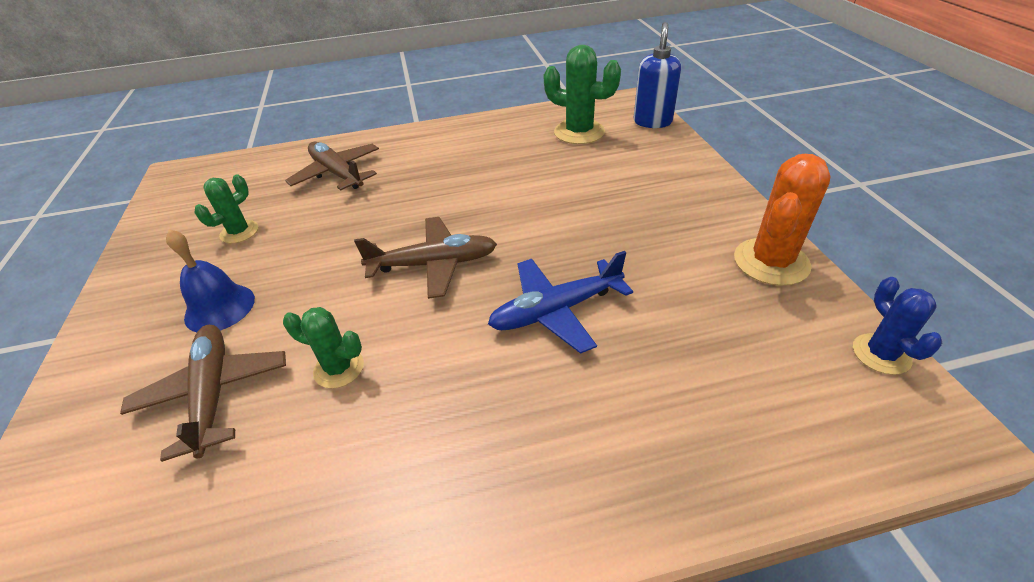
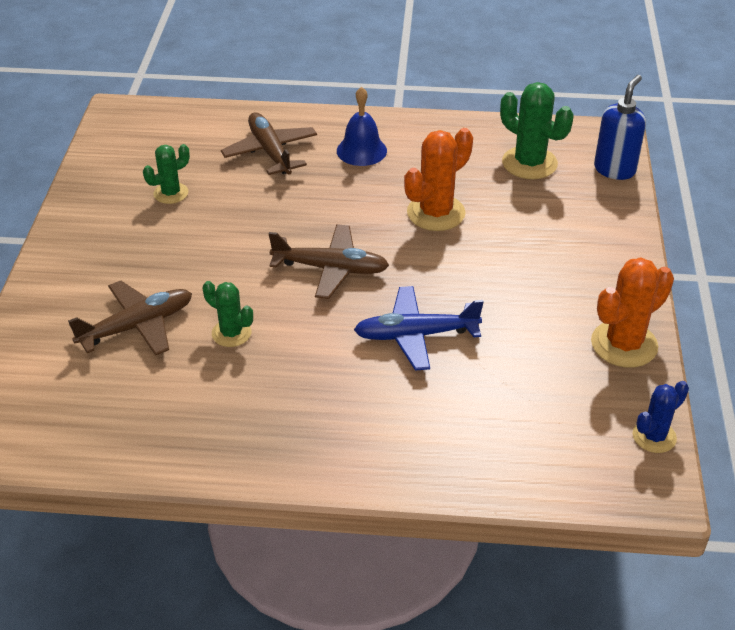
camera: 15 degrees right, 0 degrees up
brown plane [120,325,286,462] -> brown plane turned 60 degrees clockwise [68,280,192,356]
blue bell [166,229,255,332] -> blue bell moved to [337,87,387,166]
blue cactus [853,277,942,375] -> blue cactus turned 45 degrees clockwise [632,381,689,453]
none -> orange cactus [404,128,473,231]

